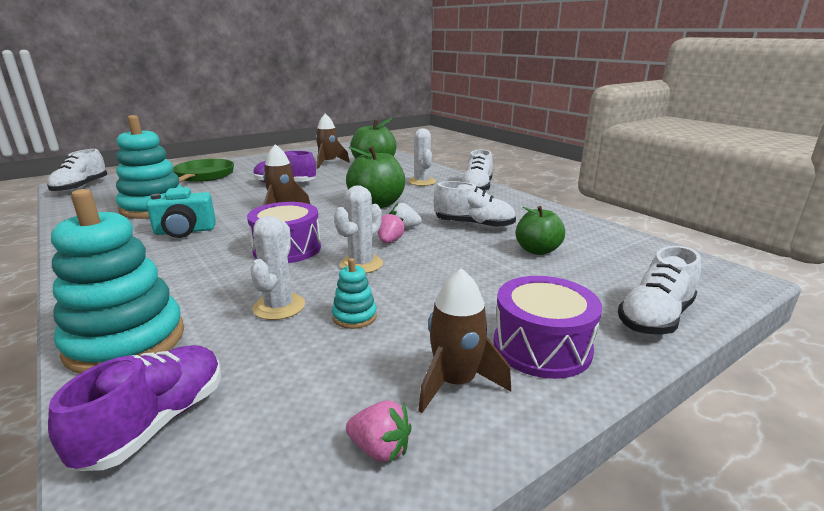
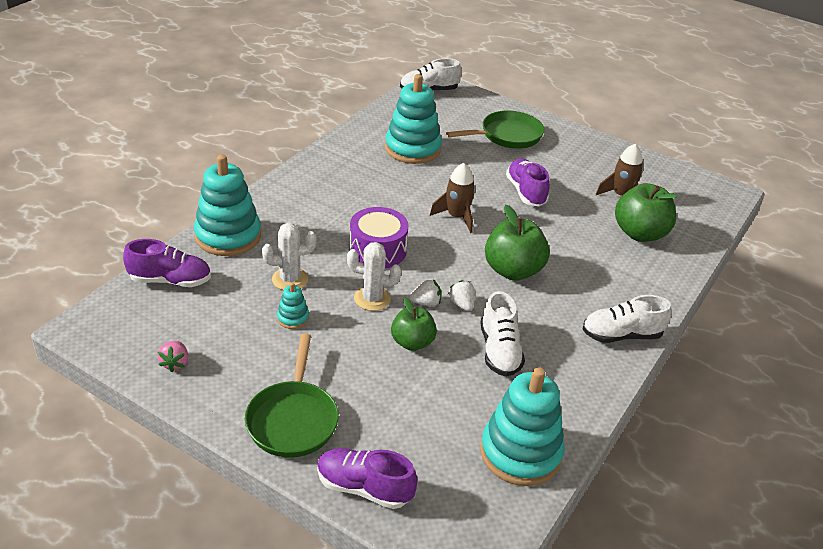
camera: 65 degrees right, 15 degrees up
turquoise camera [146,187,216,238] -> none
pink strawberry [377,212,405,244] -> white strawberry [409,279,441,306]
white cactus [408,128,436,186] -> none
brown rocket [418,268,511,413] -> none
purple drum [493,276,602,379] -> green pan [245,333,339,457]
green apple [516,206,565,255] -> green apple moved to [391,298,437,351]
white shoe [618,246,701,335] -> purple shoe [317,448,417,509]
none -> turquoise stacking toy [480,367,565,486]

